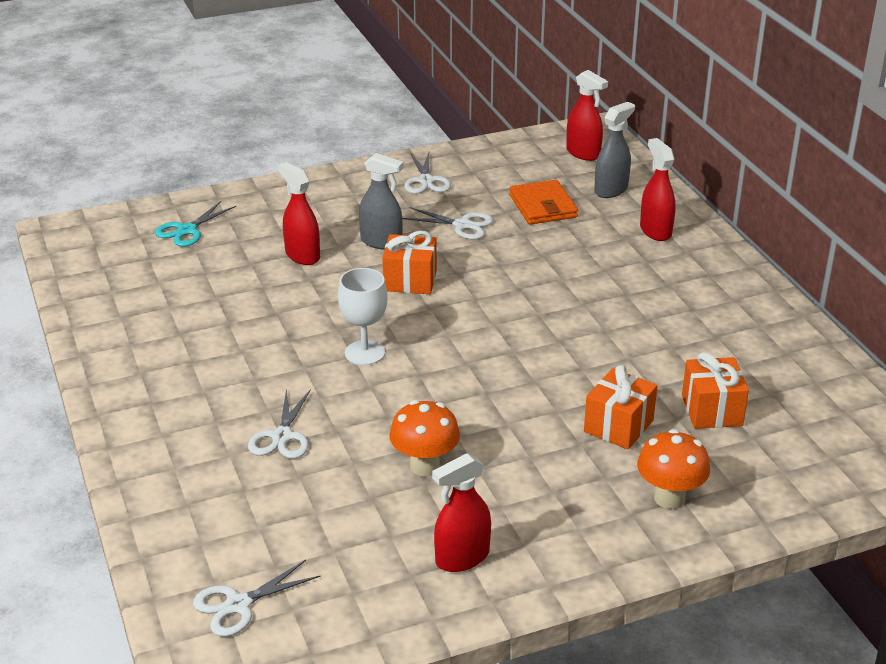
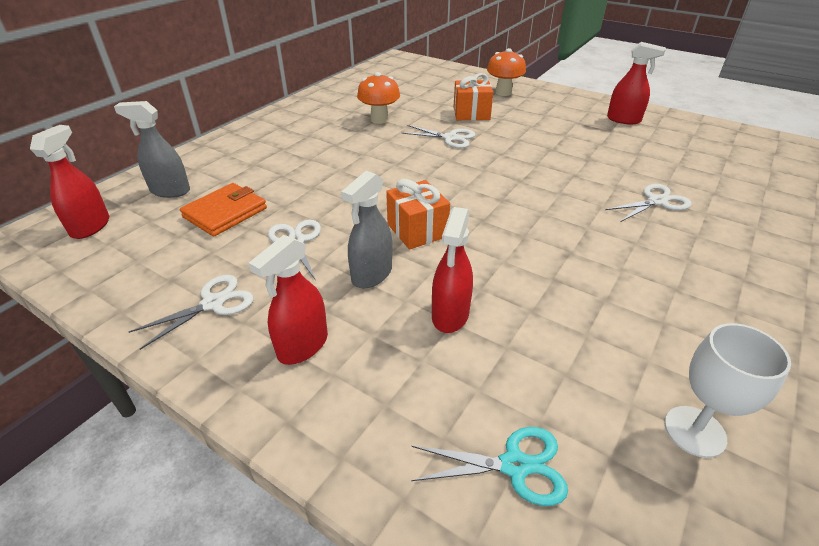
camera: 125 degrees left, 5 degrees up
white scissors [193,560,320,637] -> white scissors moved to [402,125,475,148]
white goblet [338,268,387,365] -> white goblet moved to [665,323,791,458]
grey spray bottle [359,153,404,250] -> grey spray bottle turned 135 degrees counterclockwise [341,171,392,288]
orange mushroom [389,400,460,476] -> orange mushroom moved to [357,72,400,124]
red spray bottle [640,138,676,241] -> red spray bottle moved to [249,235,328,365]
orange gift [682,352,749,429] -> none

